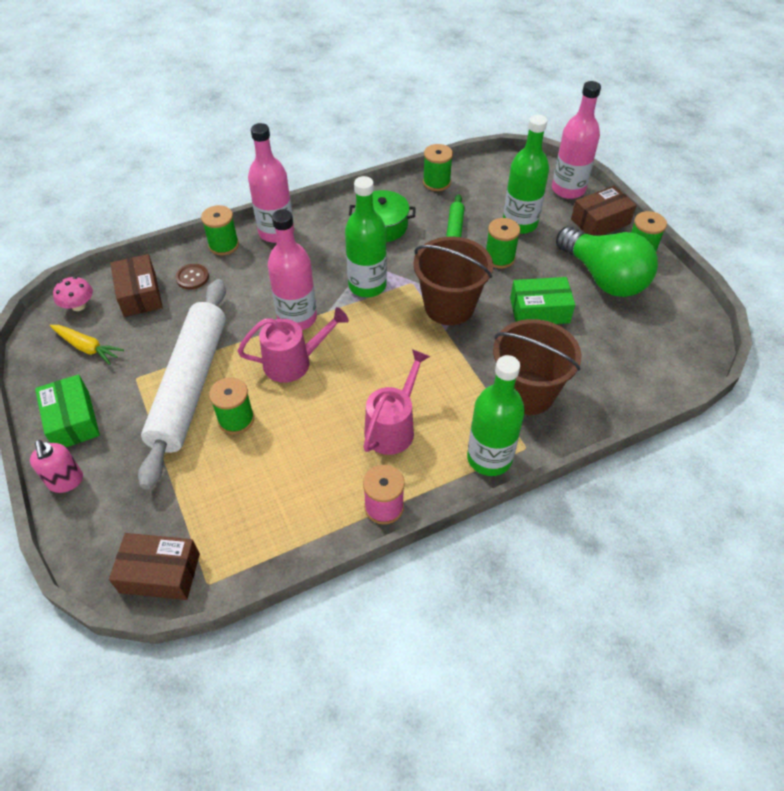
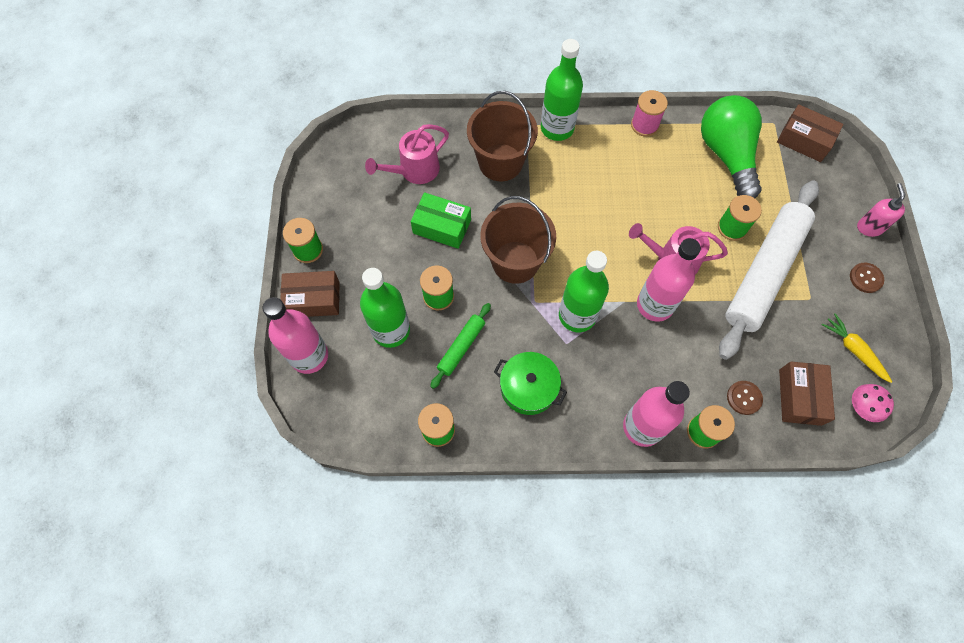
camera: 155 degrees left, 15 degrees up
green box [35,374,100,447] -> brown button [850,263,884,293]
pink watering can [363,349,430,455] -> pink watering can moved to [365,124,449,184]
green light bulb [556,226,658,297] -> green light bulb moved to [701,95,762,198]

